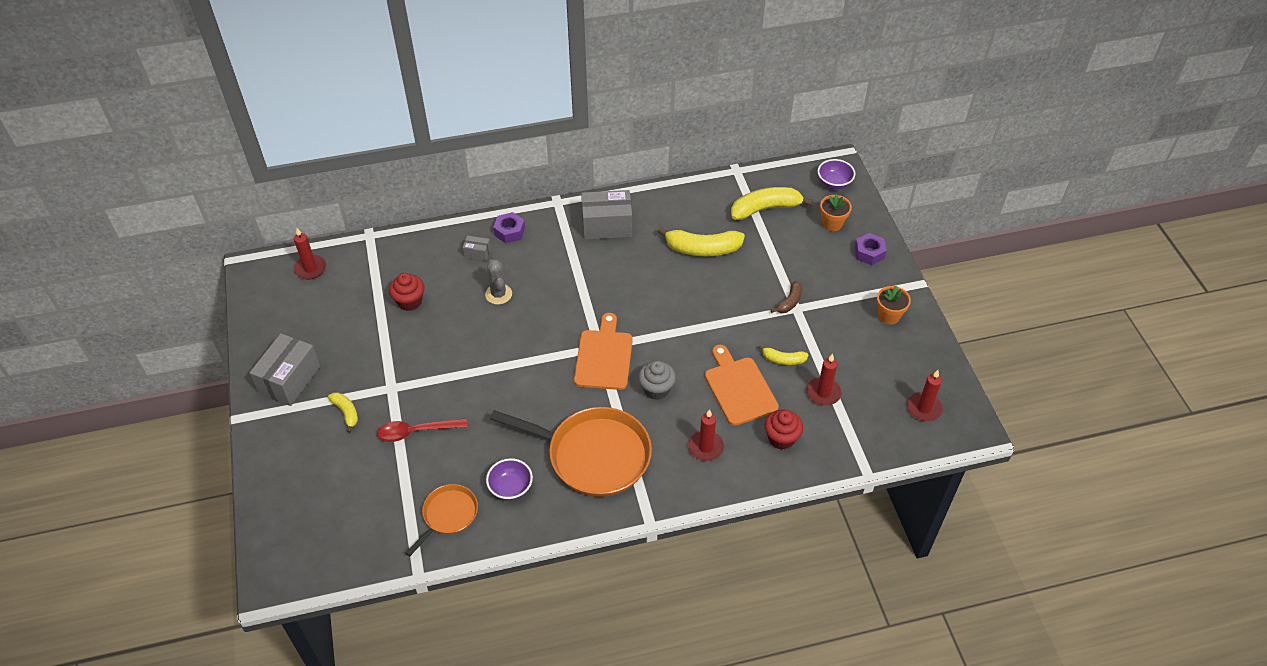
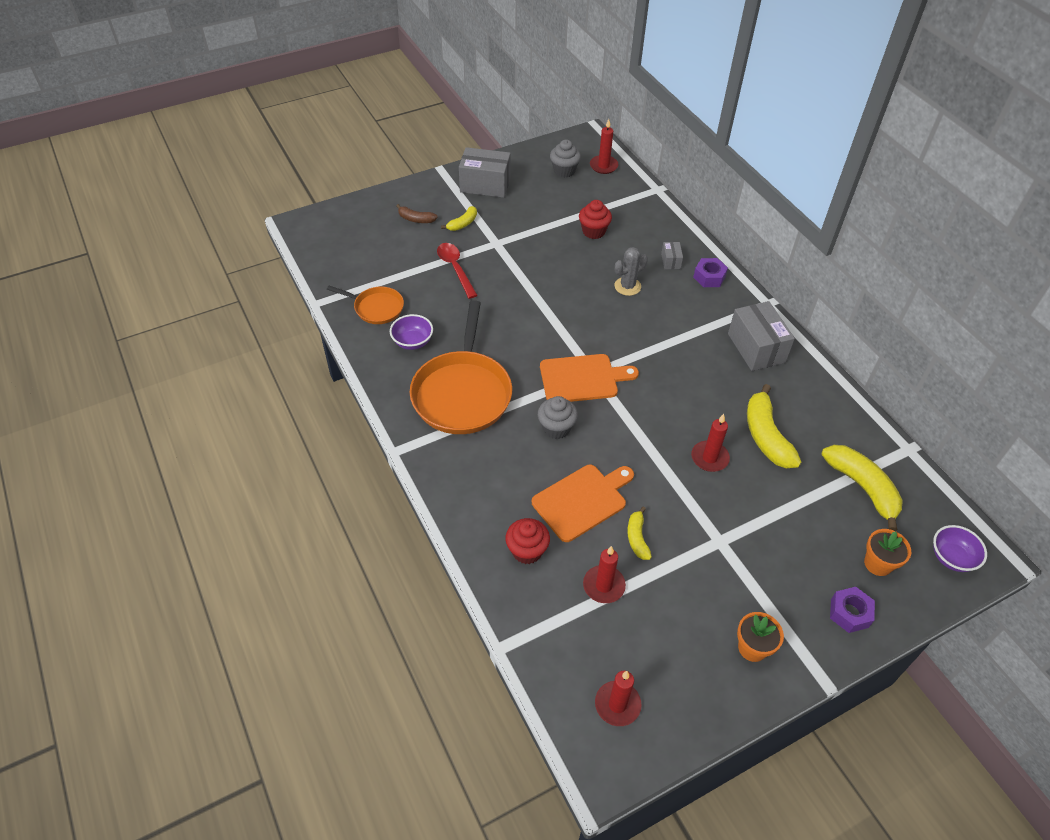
camera: 75 degrees right, 0 degrees up
red candle [688,409,724,461] -> red candle moved to [691,414,730,472]
brown banana [771,281,802,313] -> brown banana moved to [397,204,438,223]
none -> grey cupcake [550,140,581,178]

